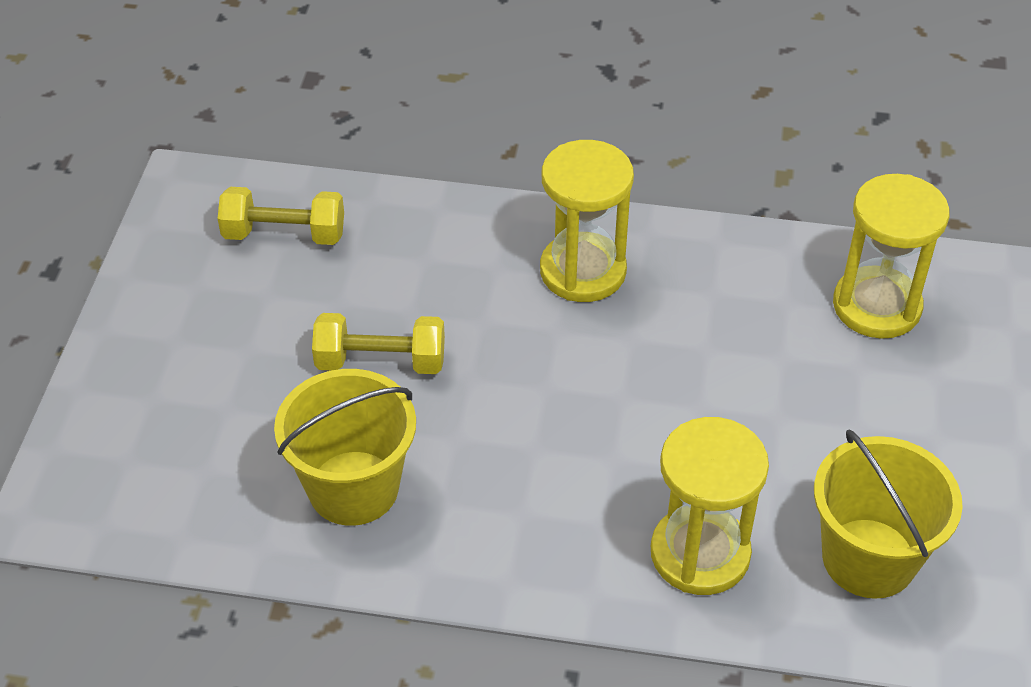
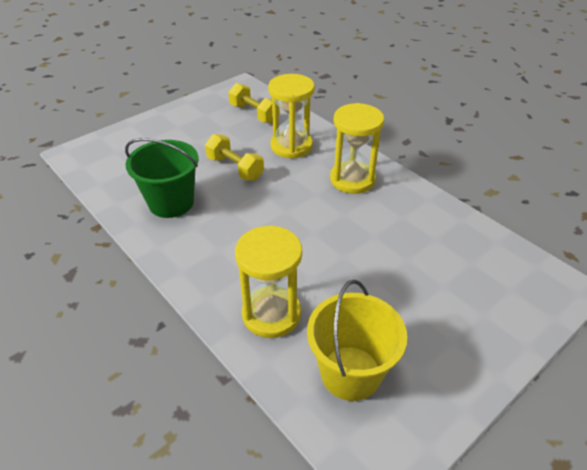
camera: 40 degrees right, 5 degrees down
yellow bucket [274,369,416,526] -> green bucket [125,138,199,218]
yellow hourglass [833,174,949,339] -> yellow hourglass moved to [268,74,315,159]

